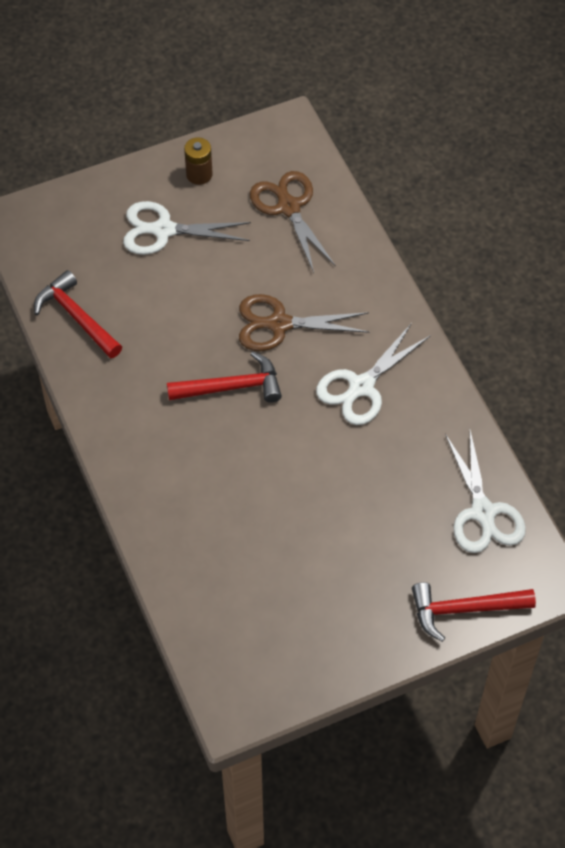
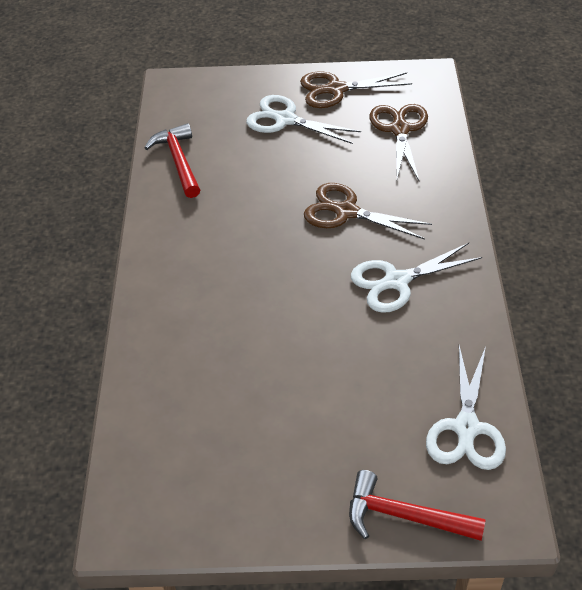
camera: 25 degrees right, 10 degrees down
red hammer [167,351,282,403] -> none
brown battery [184,137,213,185] -> brown scissors [300,72,412,108]

